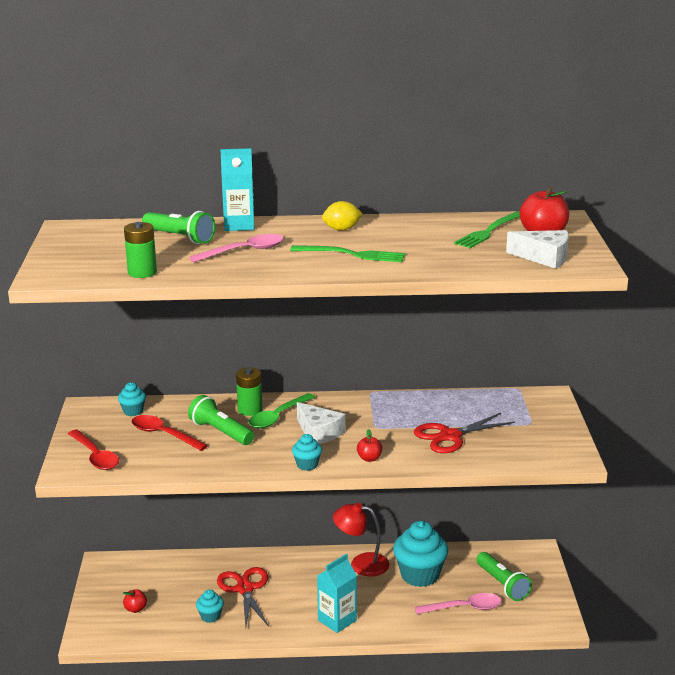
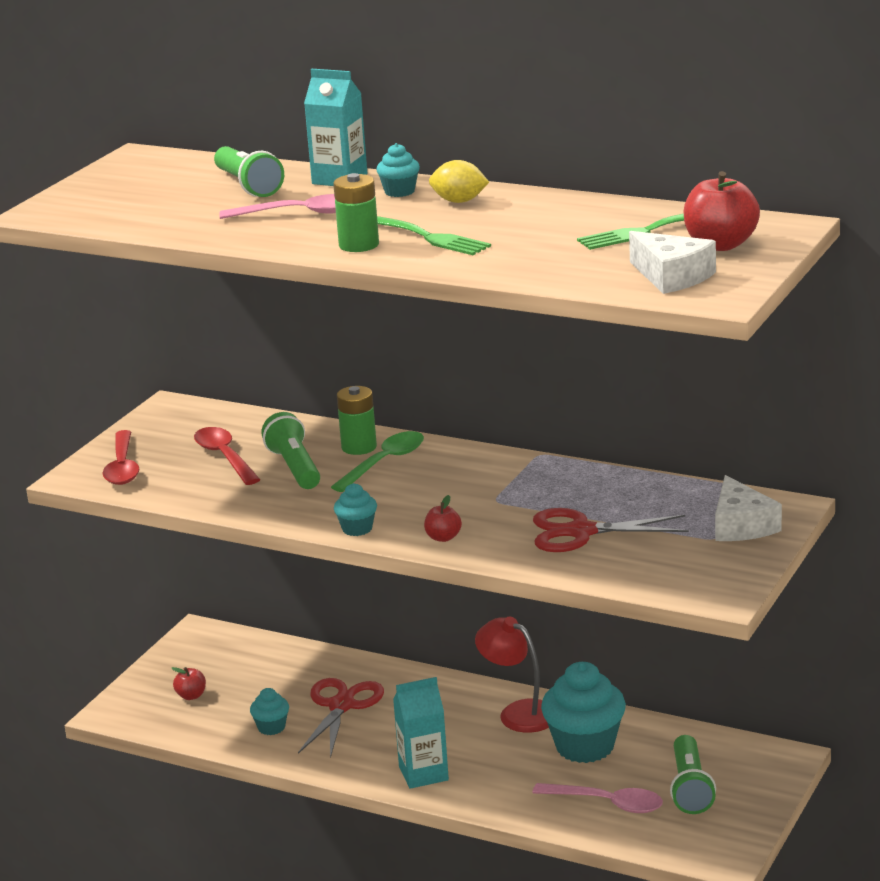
camera: 30 degrees right, 0 degrees up
turquoise cupcake [118,382,146,416] -> turquoise cupcake moved to [376,143,420,197]
green battery [124,222,157,278] -> green battery moved to [333,173,379,252]
green spoon [249,393,315,428] -> green spoon turned 150 degrees clockwise [331,431,424,492]
white cheese [297,402,346,444] -> white cheese moved to [715,475,782,541]

